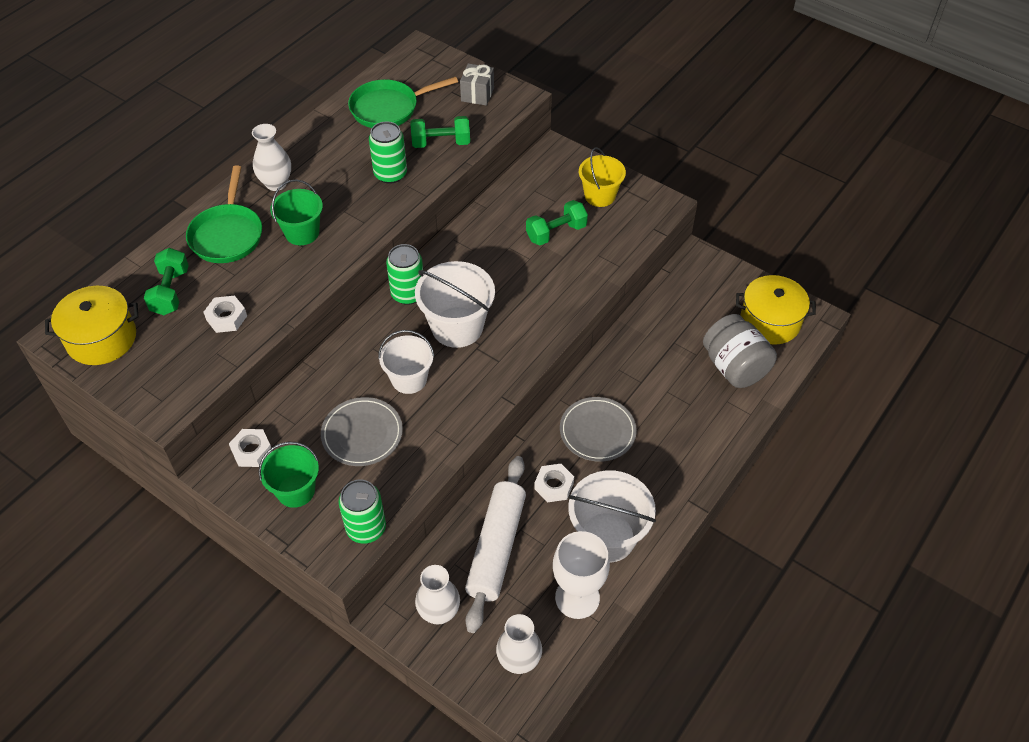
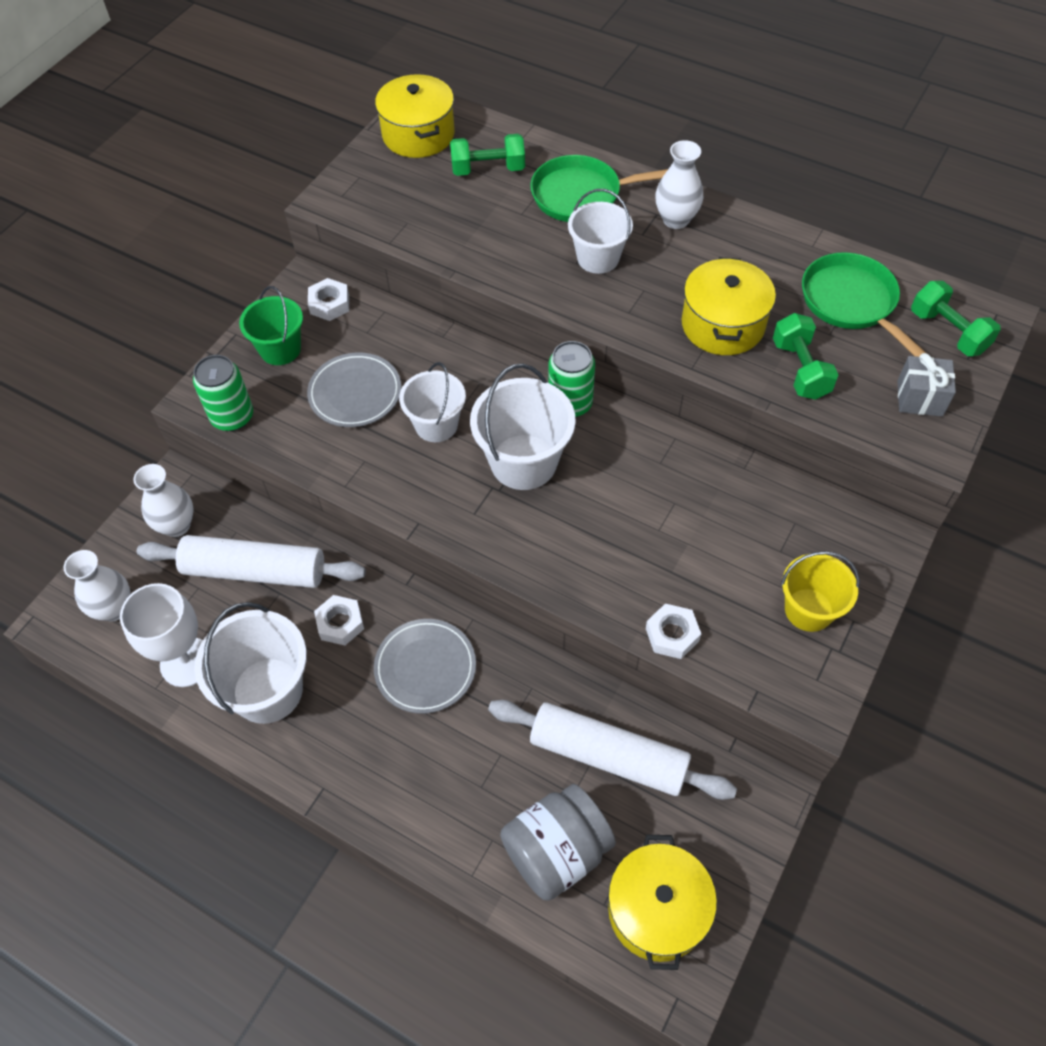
camera: 85 degrees right, 5 degrees up
white nut [204,296,247,333] -> white nut moved to [646,603,701,659]
green bucket [270,179,323,245] -> white bucket [568,189,633,274]
green can [369,121,407,184] -> yellow pot [682,257,776,355]
green dumbbell [526,200,588,245] -> green dumbbell moved to [911,281,1001,356]
none -> white rolling pin [488,700,737,800]

